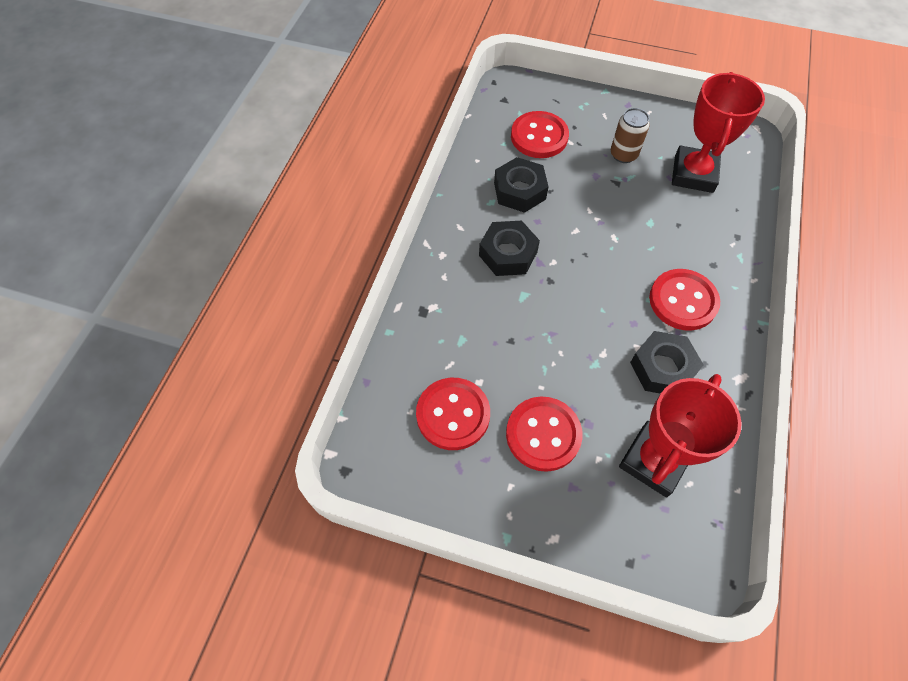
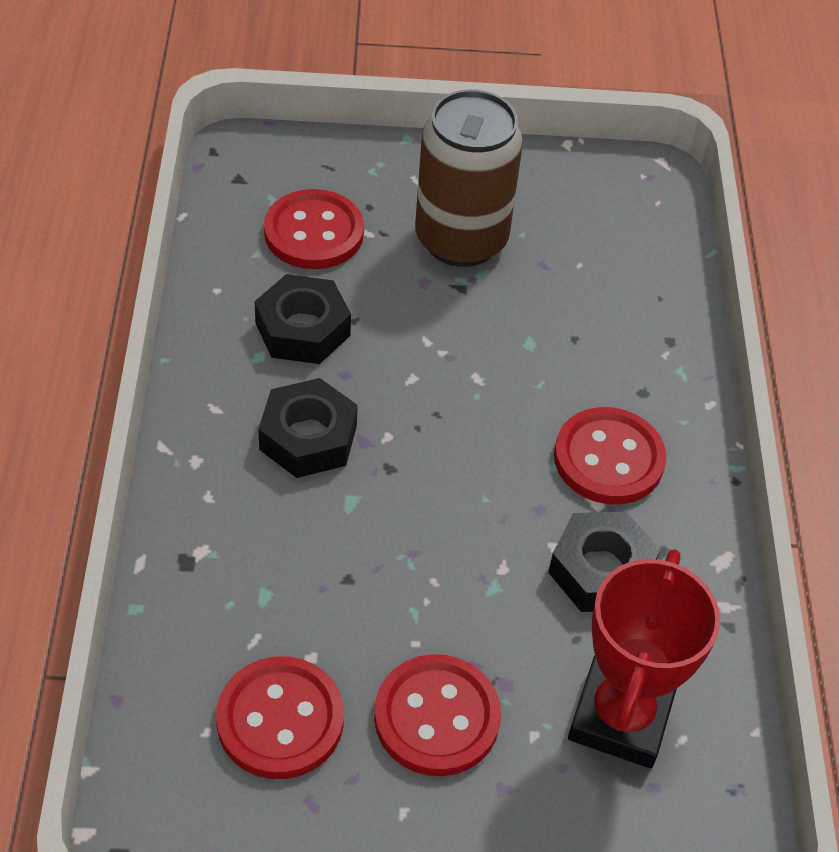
camera: 20 degrees left, 10 degrees down
brown can [611,108,650,163] -> brown can [415,89,523,267], size x1.94
red trophy [672,72,765,193] -> none

